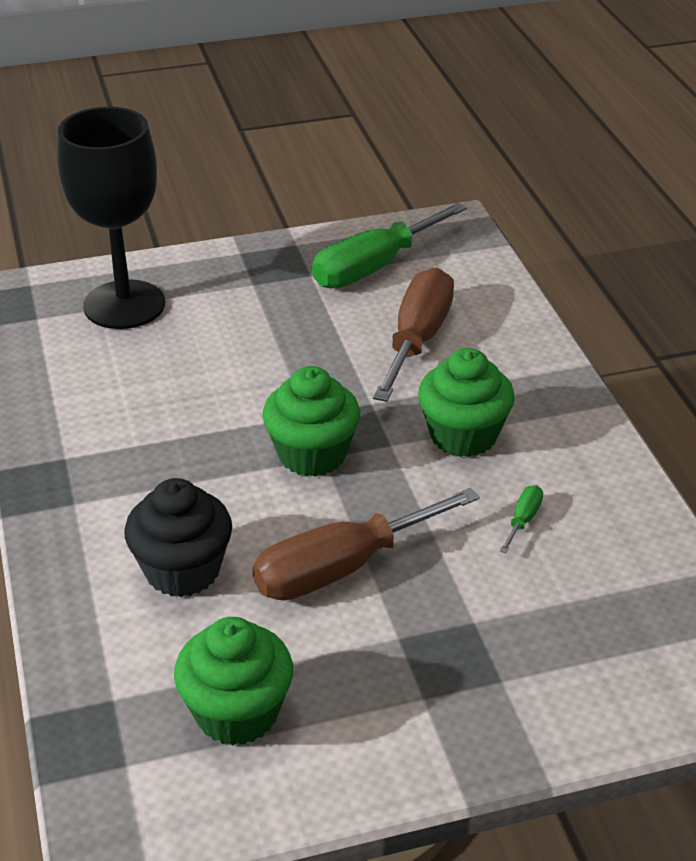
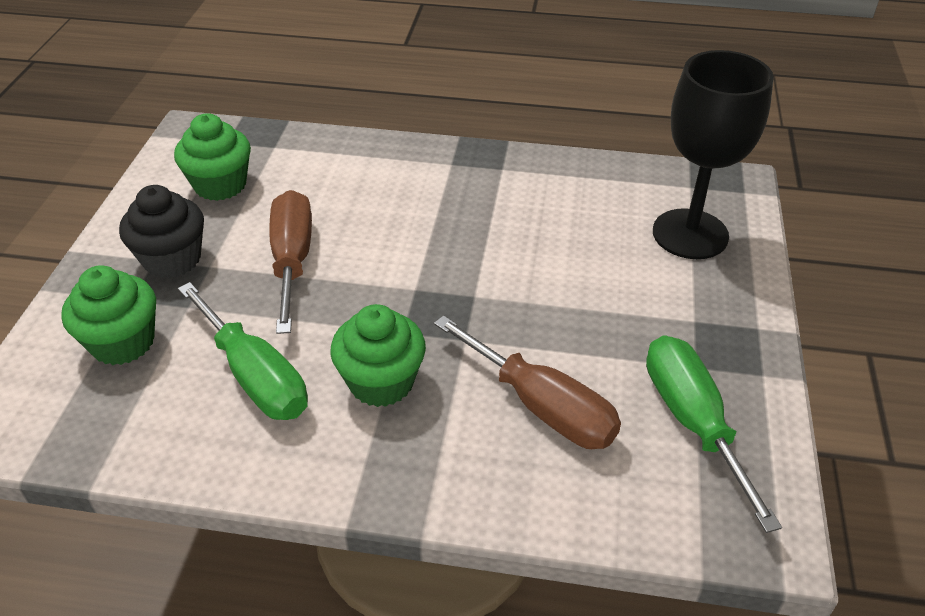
camera: 115 degrees right, 5 degrees up
black cupcake [124,478,232,597] -> black cupcake moved to [119,185,204,278]
green cupcake [263,366,360,477] -> green cupcake moved to [61,265,156,365]
green screwdriver [500,485,543,553] -> green screwdriver [178,282,308,420], size x2.46

